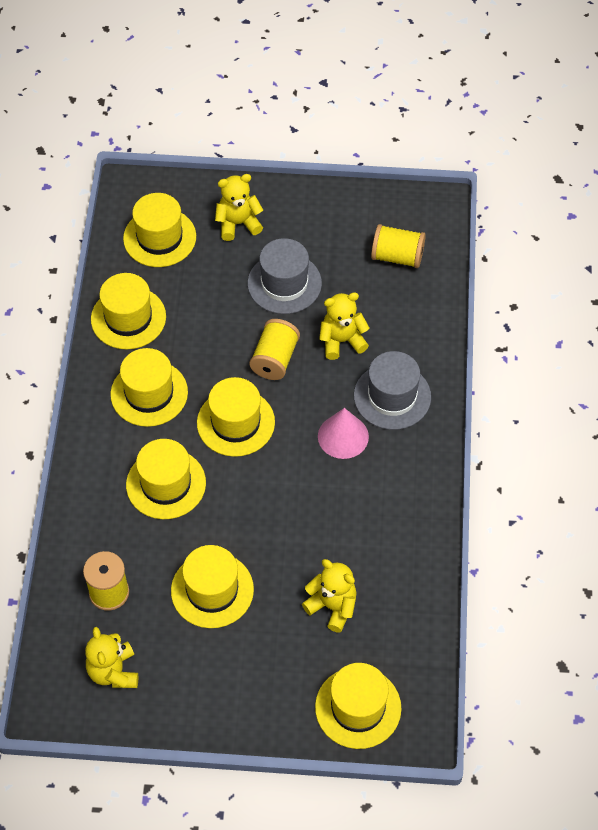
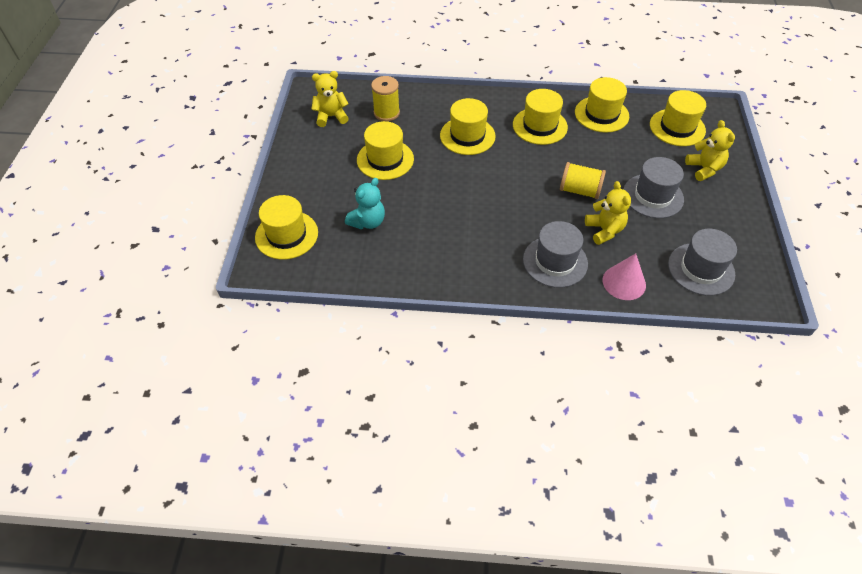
camera: 90 degrees right, 5 degrees down
yellow hat [197,377,275,457] -> none
yellow teddy bear [302,559,356,633] -> turquoise teddy bear [345,178,385,230]
pink cone [318,408,369,459] -> pink cone moved to [603,253,646,300]
yellow spool [371,224,426,268] -> grey hat [668,229,737,296]

